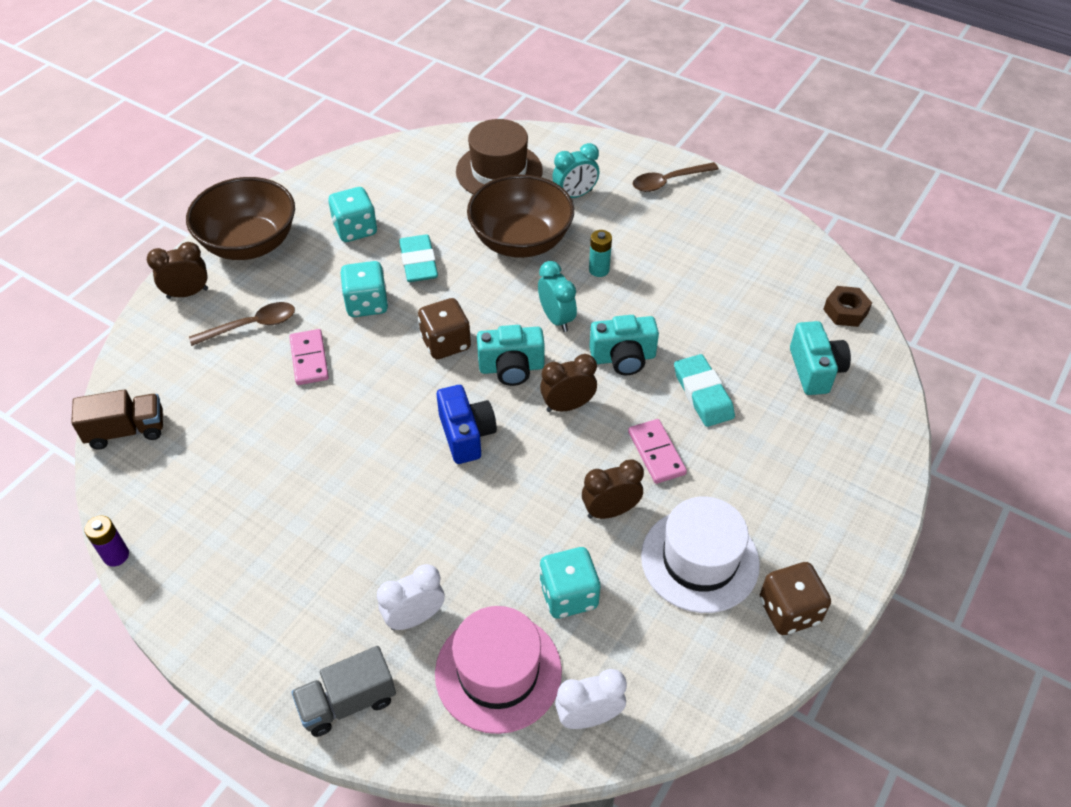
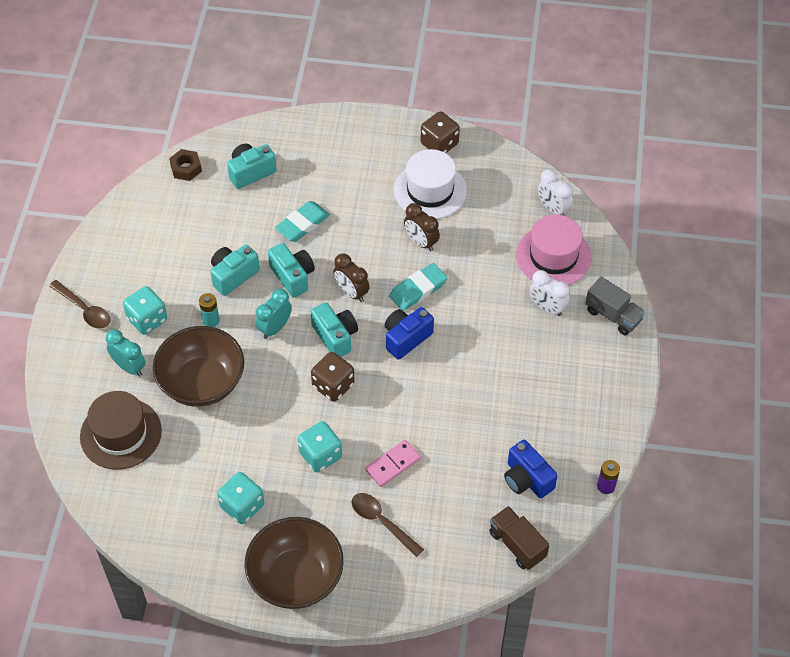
camera: 115 degrees left, 5 degrees up
brown clock [147,242,208,299] -> none
turquoise eraser [399,234,438,282] -> turquoise eraser moved to [389,263,447,311]
turquoise dice [539,547,601,618] -> turquoise dice moved to [123,286,167,335]
pink domino [628,419,687,484] -> none
none -> turquoise camera [210,245,260,296]
none -> blue camera [504,440,558,498]

